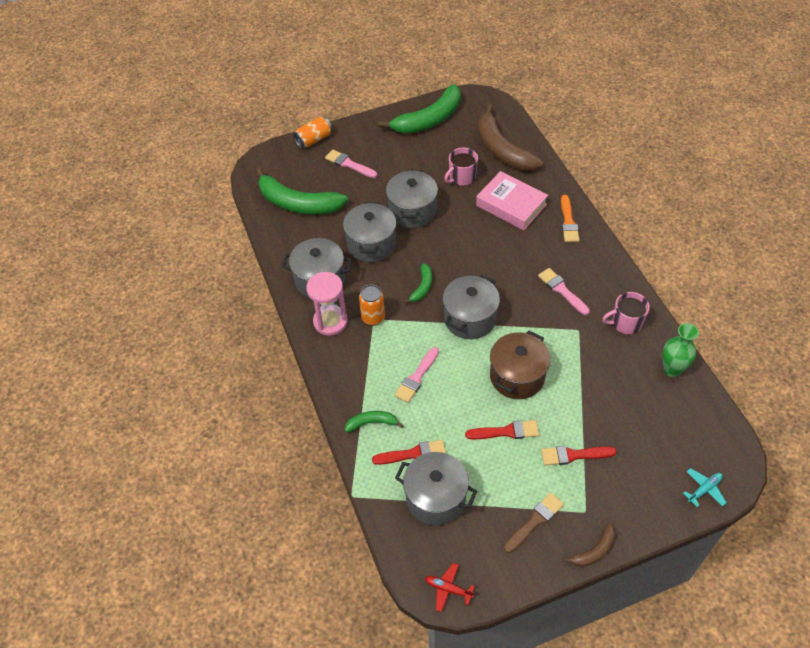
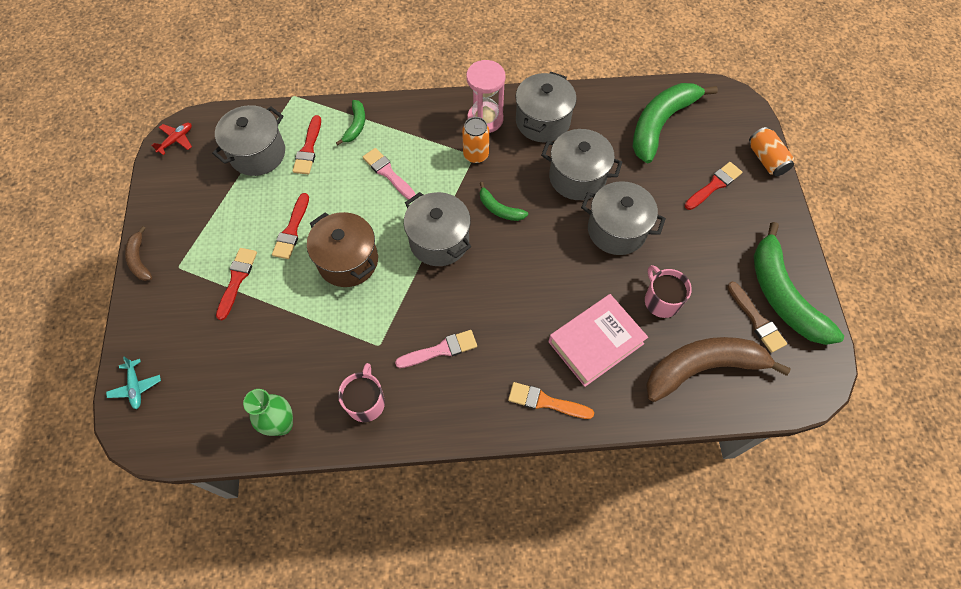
camera: 105 degrees right, 10 degrees up
pink brush [325,149,377,178] -> red brush [685,162,742,210]
brown brush [504,492,564,553] -> brown brush moved to [728,282,787,353]

